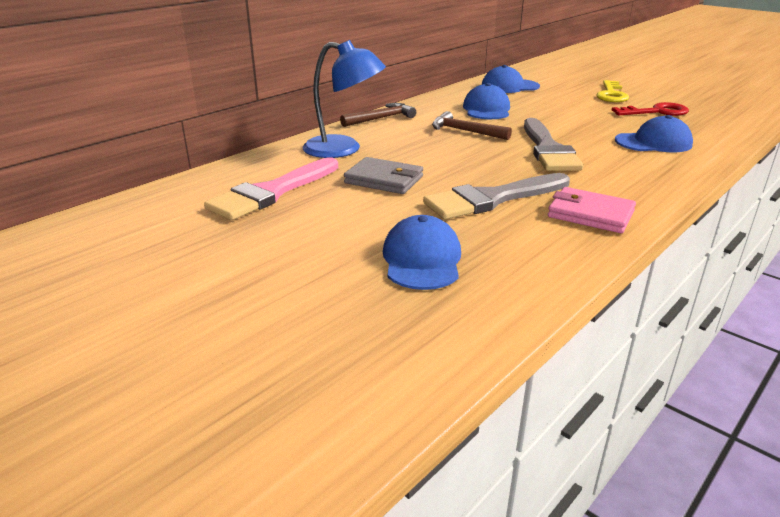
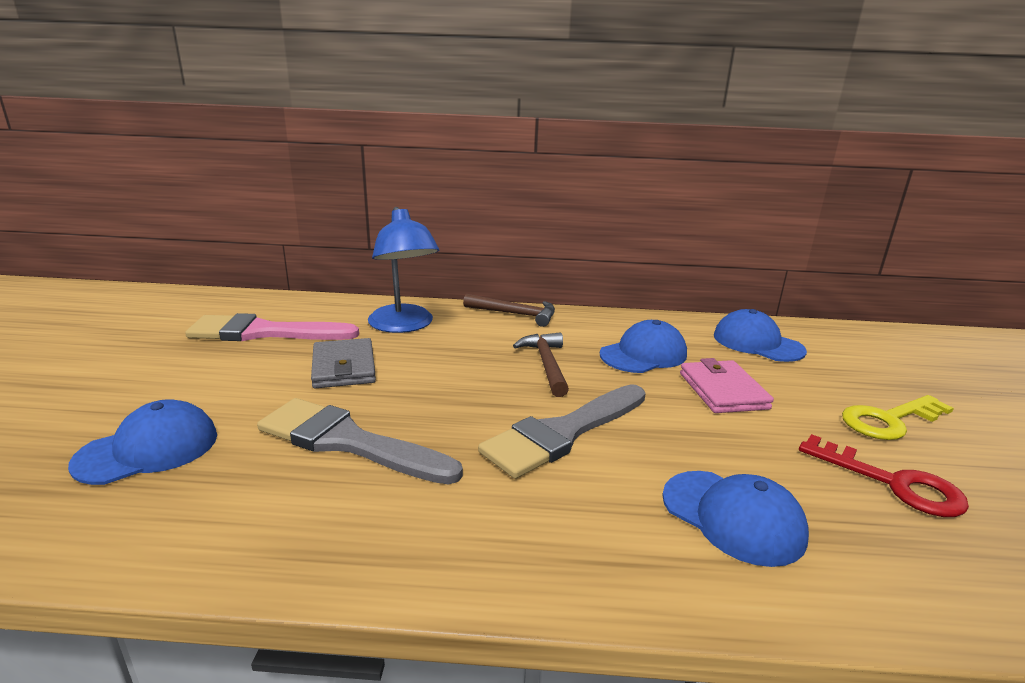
camera: 50 degrees right, 5 degrees down
pink wallet [548,187,636,233] -> pink wallet moved to [680,358,774,413]

